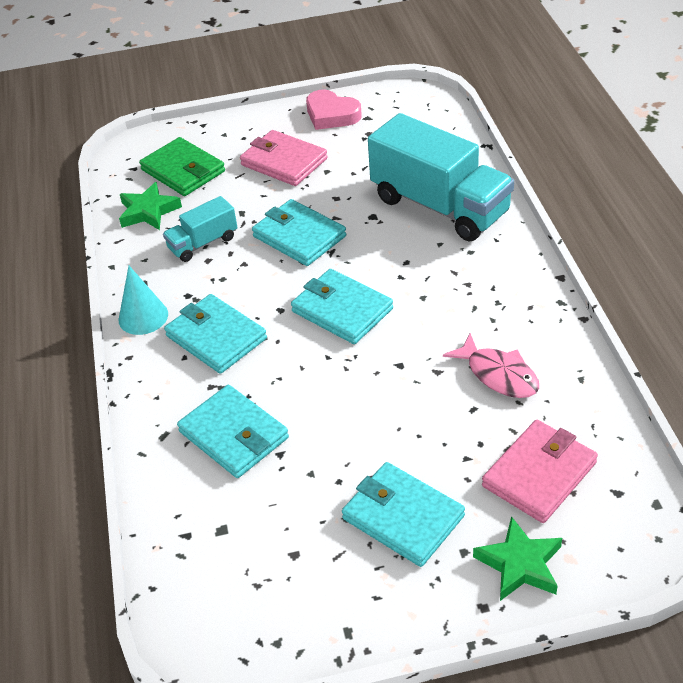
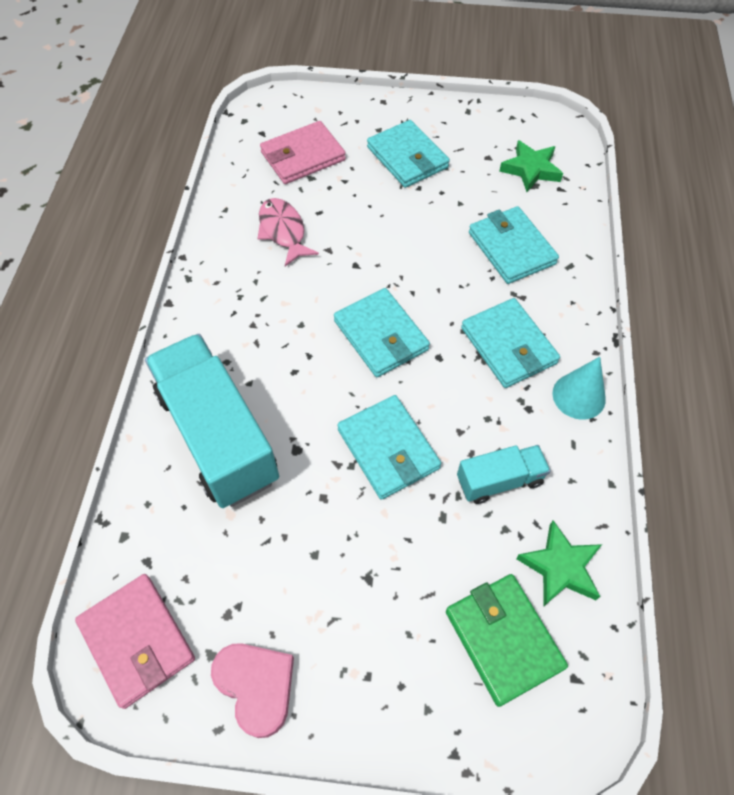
camera: 165 degrees left, 15 degrees up
pink wallet [240,130,327,186] -> pink wallet moved to [75,574,195,709]
green star [473,516,562,601] -> green star moved to [499,140,563,192]

